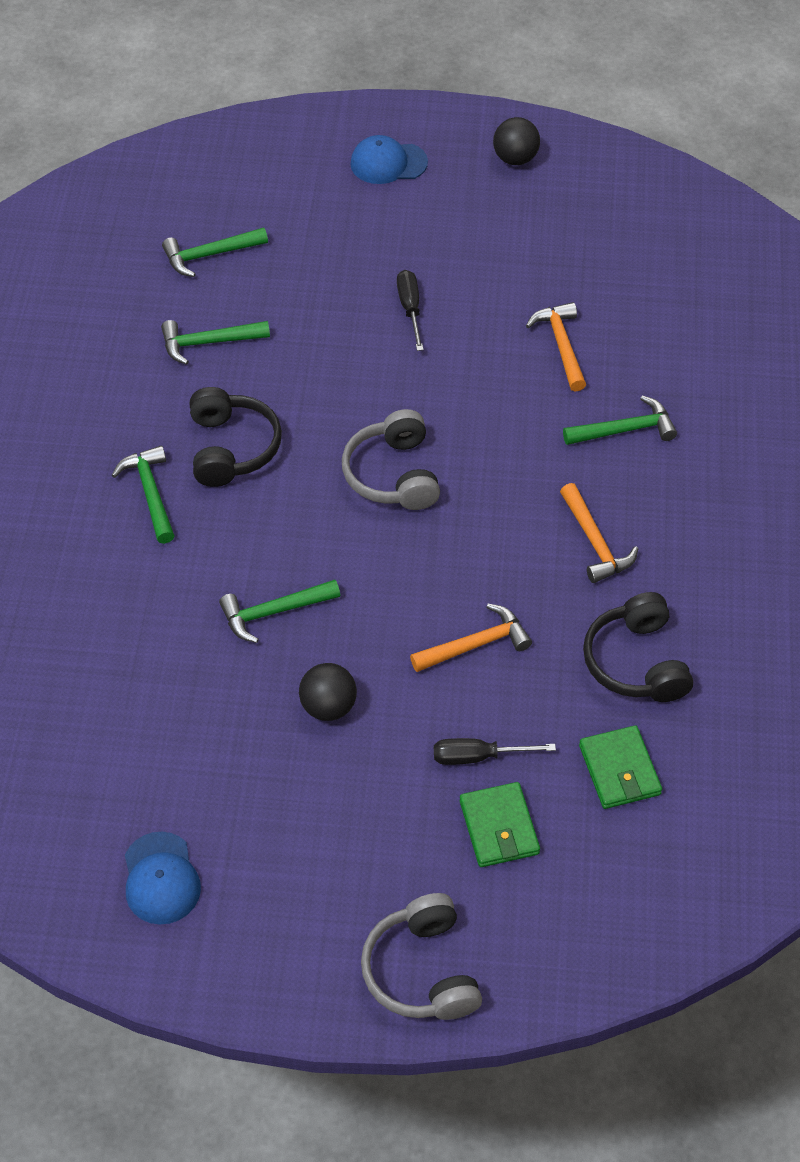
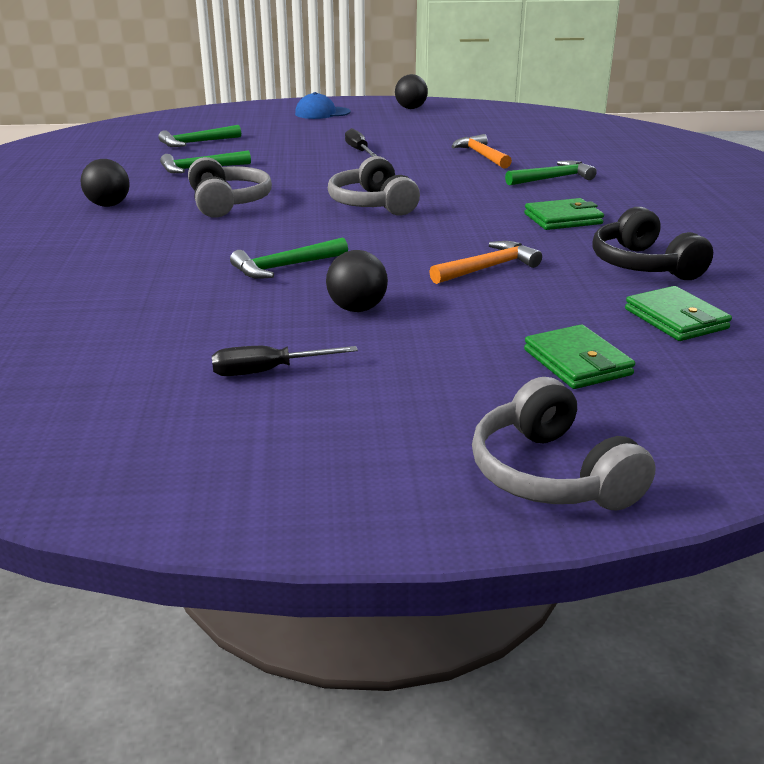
camera: 10 degrees left, 25 degrees down
green hammer [112,445,175,544] -> none
blue cap [125,832,201,925] -> none
black headphones [190,387,282,487] -> grey headphones [188,157,272,218]
black screwdriver [434,738,556,765] -> black screwdriver moved to [212,346,358,376]
orange hammer [560,483,638,583] -> green wallet [524,198,604,230]
none -> black ball [80,159,130,207]

